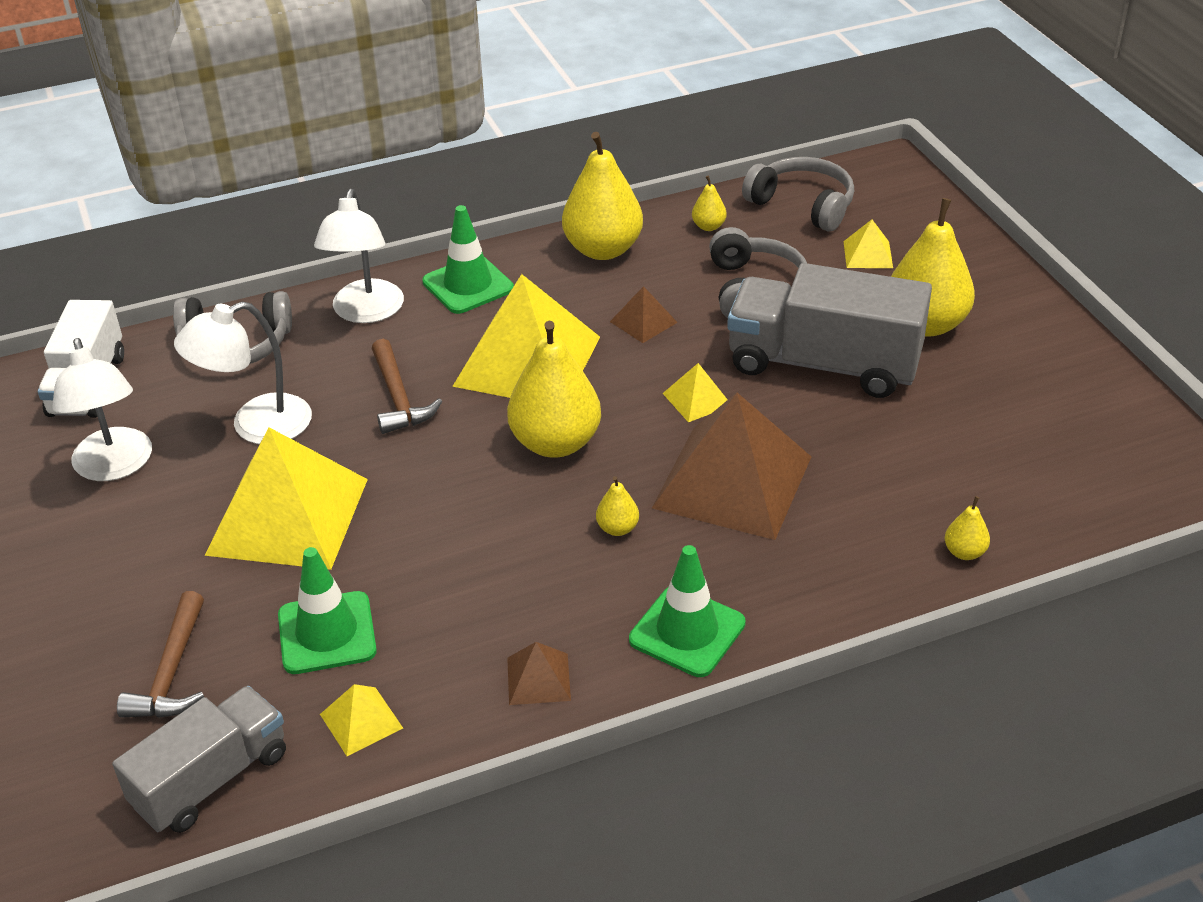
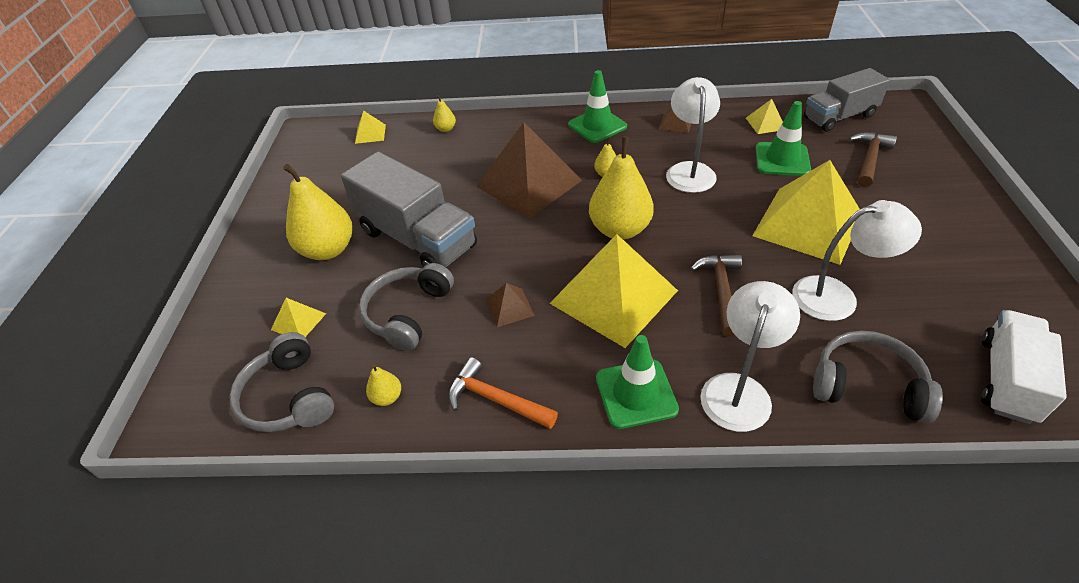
camera: 155 degrees left, 5 degrees up
white lamp [52,338,152,481] -> white lamp moved to [666,77,720,193]
yellow pear [562,132,643,260] -> orange hammer [448,357,558,429]
yellow pyramid [662,363,728,422] -> yellow pyramid moved to [355,110,386,144]

